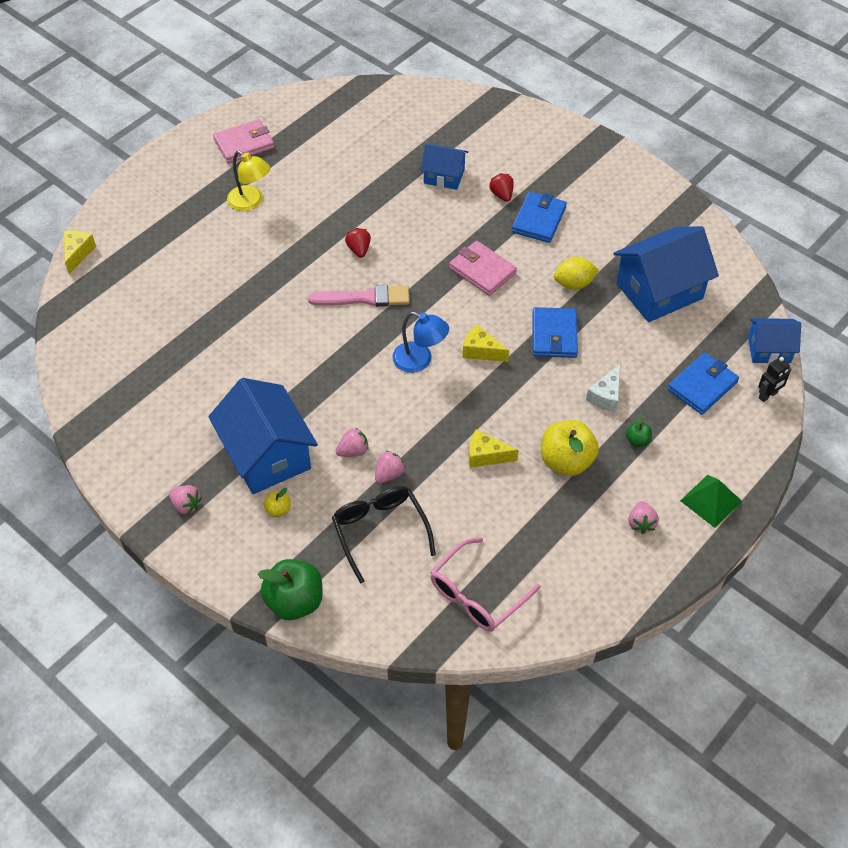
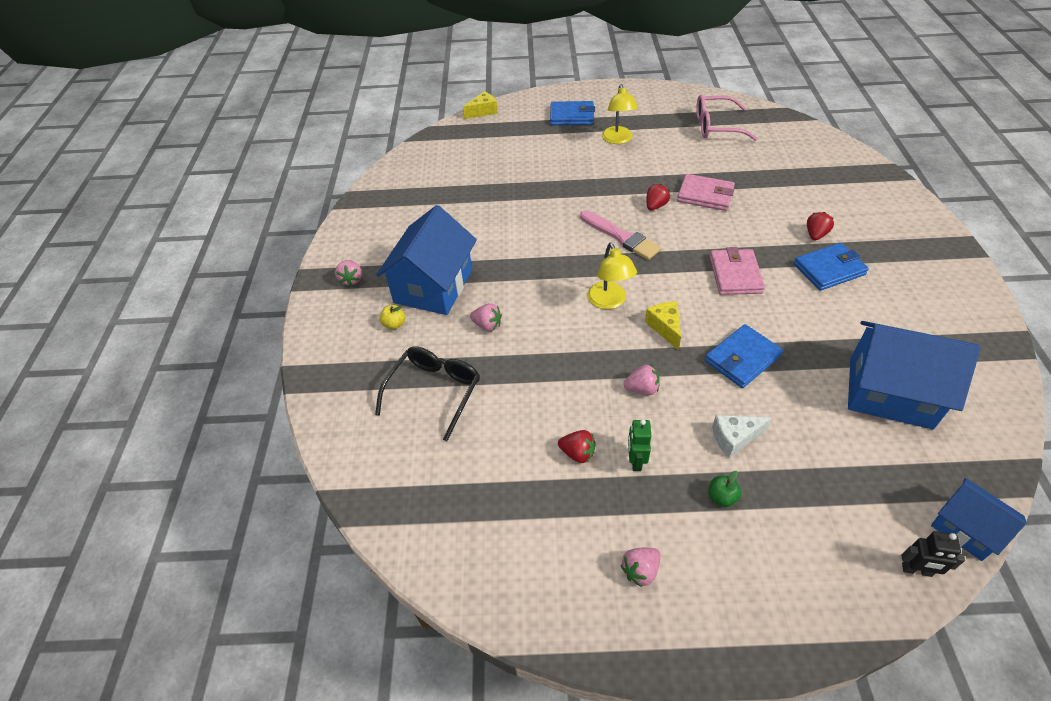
camera: 50 degrees right, 5 degrees down
pink wallet [213,119,274,163] -> pink wallet moved to [677,174,735,211]
green apple [258,559,323,620] -> none
pink strawberry [375,451,406,483] -> pink strawberry moved to [623,365,660,395]
blue lamp [392,312,449,373] -> yellow lamp [587,243,637,309]
blue house [420,143,468,190] -> none
pink glasses [430,537,541,632] -> pink glasses moved to [696,95,758,141]
yellow cheese [469,430,519,468] -> none
yellow apple [541,420,599,476] -> green robot [628,419,651,471]
yellow lemon [554,257,599,290] -> none
blue wallet [667,353,739,415] -> blue wallet moved to [550,101,595,125]
green pyramid [680,475,742,528] -> none
none -> red strawberry [558,430,596,463]

